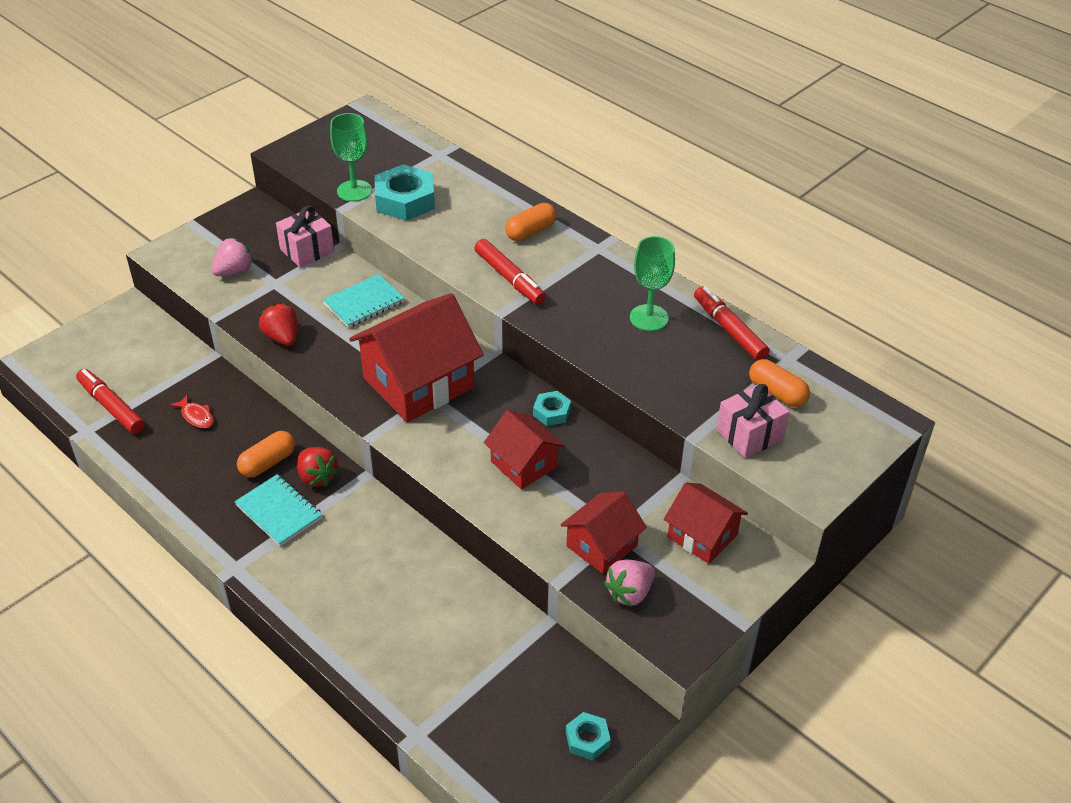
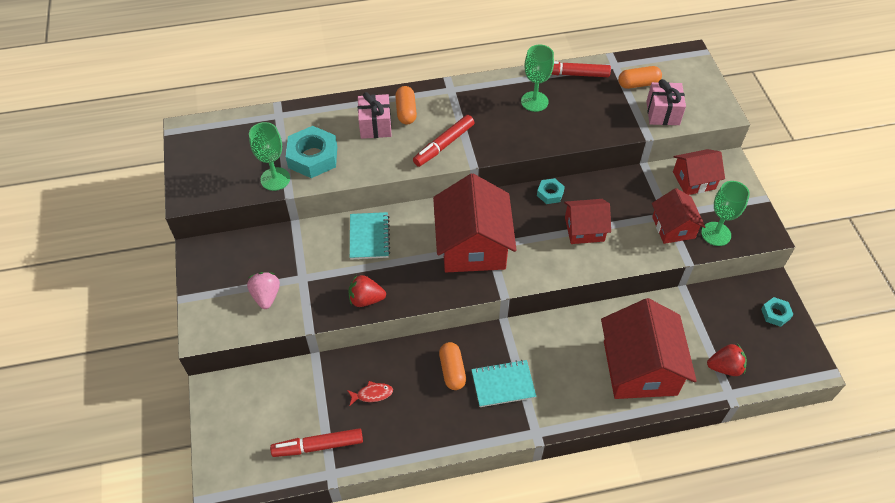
camera: 55 degrees left, 10 degrees up
pink gift [276,206,334,268] -> pink gift moved to [358,92,392,139]
red strawberry [297,447,339,487] -> red strawberry moved to [707,344,747,376]
red marker [475,239,546,305] -> red marker turned 135 degrees clockwise [413,115,474,167]
pink strawberry [604,560,655,607] -> green goblet [701,181,750,246]
none -> red house [601,298,697,399]

